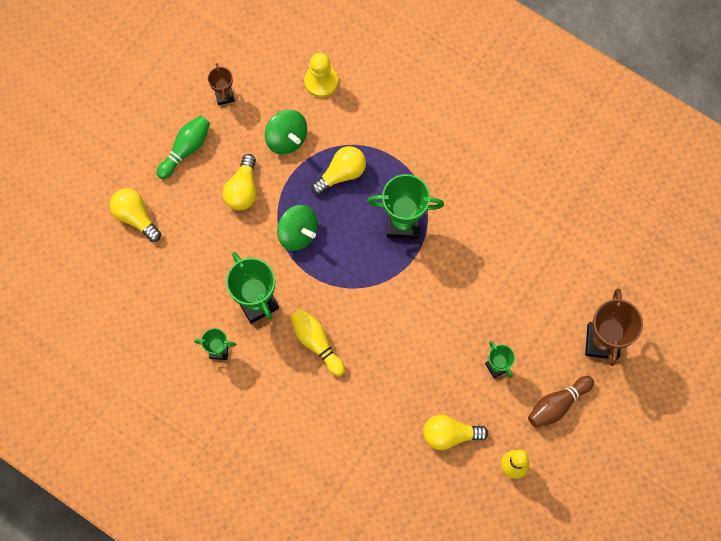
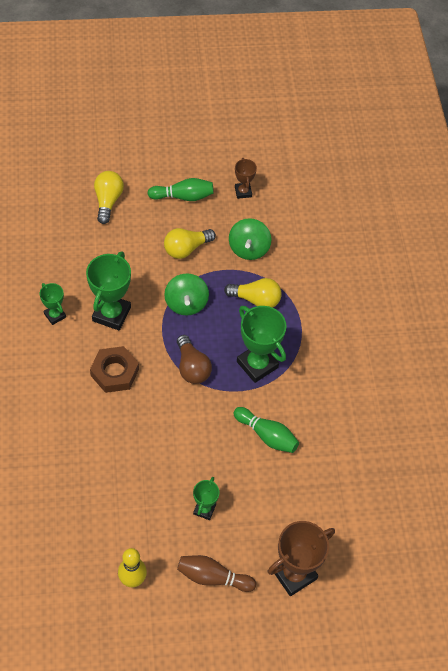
camera: 45 degrees right, 15 degrees down
brown trophy [208,63,235,105] -> brown trophy turned 45 degrees counterclockwise [235,158,257,199]
yellow bowling pin [290,309,345,376] -> brown nut [90,346,139,393]
yellow pawn [304,53,338,97] -> none
yellow light bulb [423,415,489,450] -> none
none -> brown light bulb [177,335,212,384]
none -> green bowling pin [233,407,299,453]

